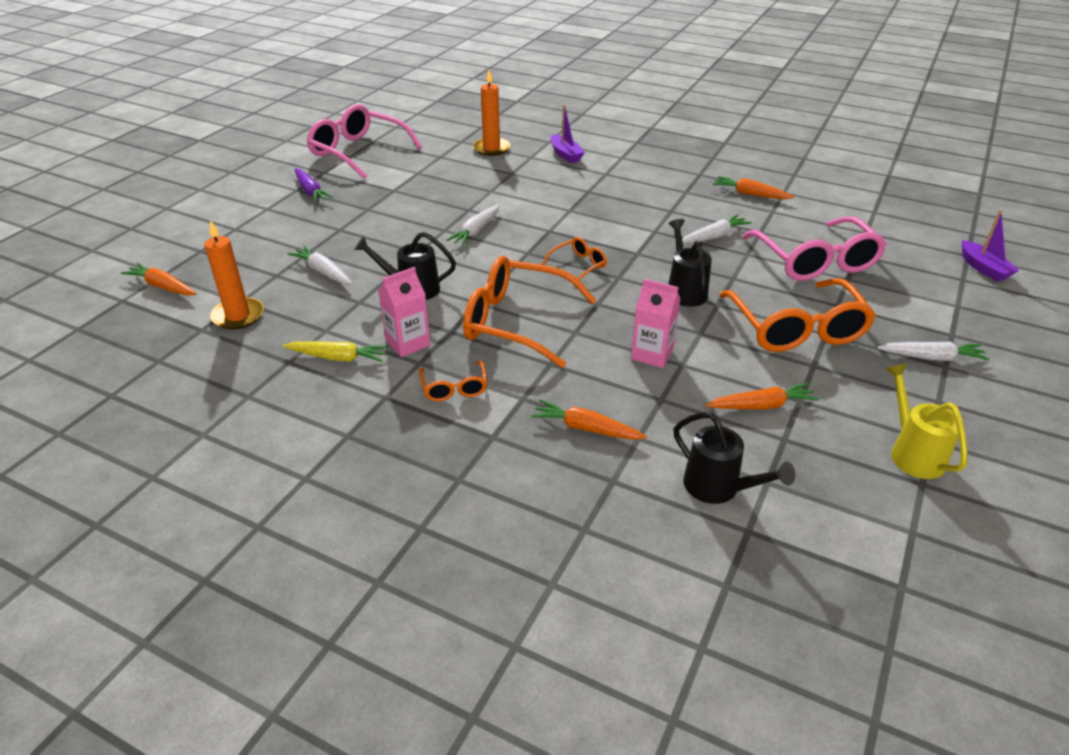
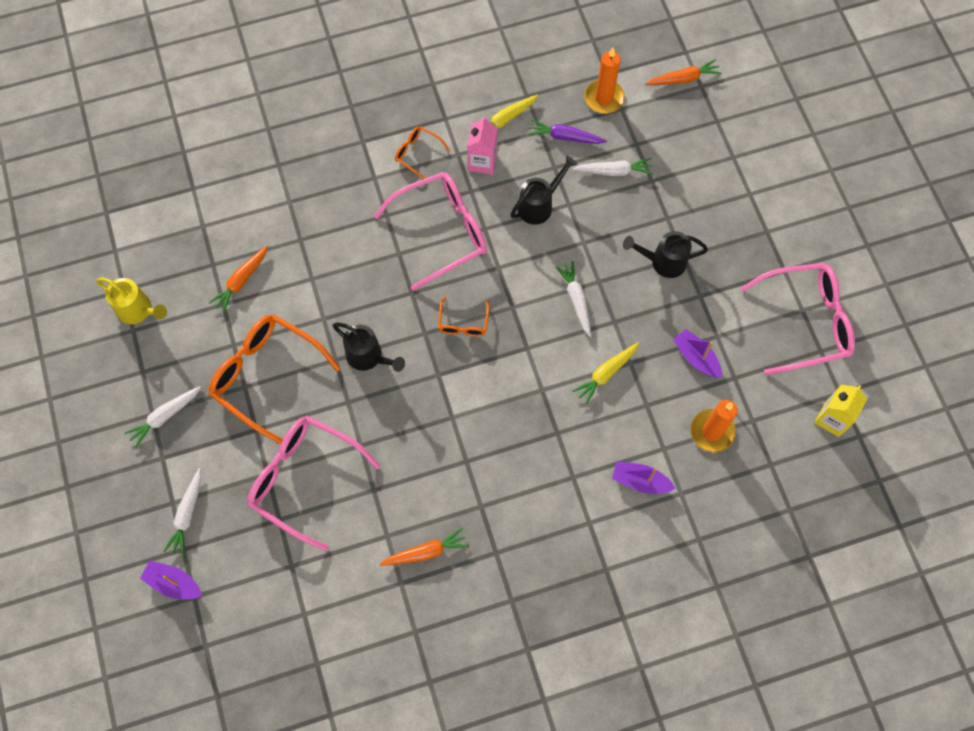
camera: 135 degrees right, 30 degrees up
purple carrot [294,168,333,203] -> purple carrot moved to [528,119,607,144]
orange glasses [463,256,597,368] -> pink glasses [374,172,487,291]
orange carrot [531,399,647,440] -> none
pink carton [631,279,681,368] -> none
black watering can [674,412,795,504] -> black watering can moved to [623,231,708,278]
white carrot [682,214,752,244] -> white carrot moved to [163,468,201,556]
none -> yellow carrot [572,342,639,405]
none -> purple boat [673,329,722,378]
none -> yellow carton [814,385,867,437]

